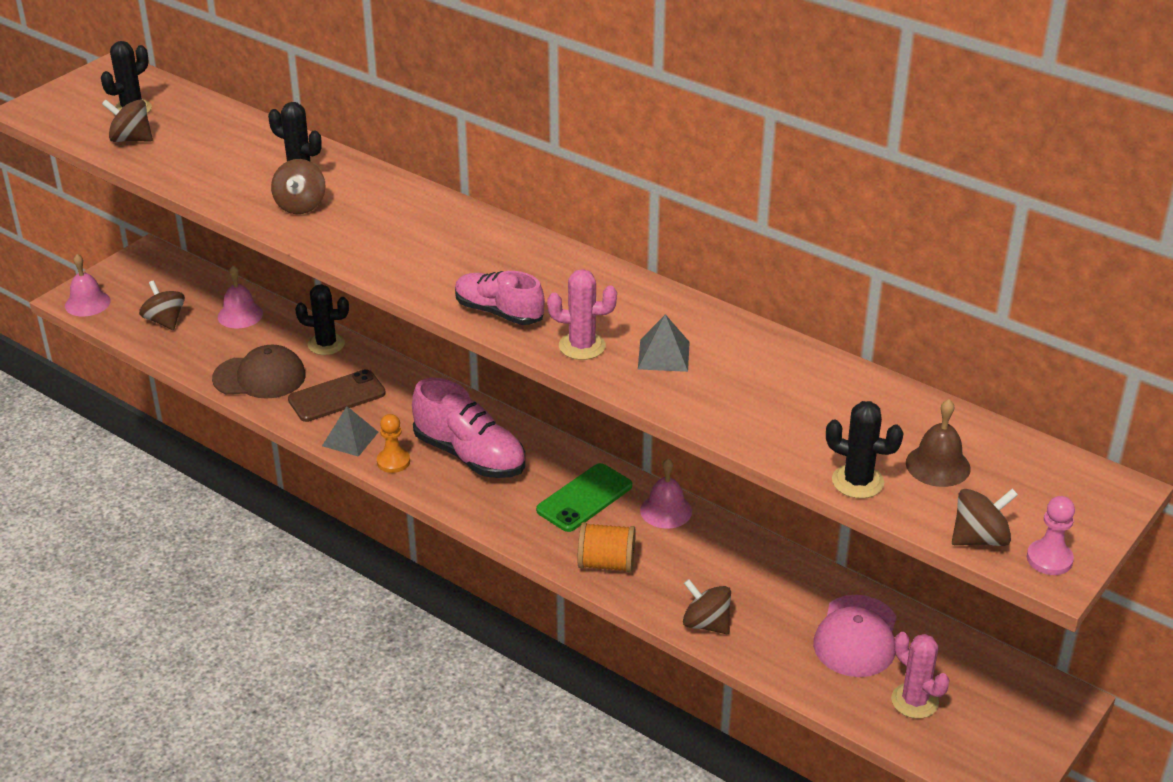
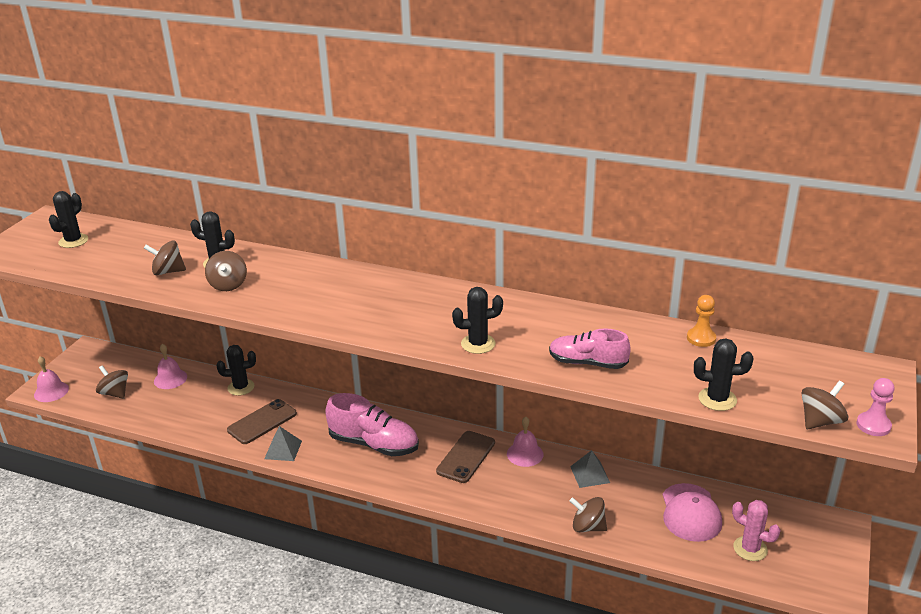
camera: 15 degrees left, 5 degrees down
brown spinning top [102,99,153,142] -> brown spinning top moved to [144,240,186,275]
brown cap [212,345,306,399] -> none
orange pawn [377,414,410,473] -> orange pawn moved to [687,295,716,347]
pink shoe [455,271,545,325] -> pink shoe moved to [549,328,631,369]
green phone [536,463,632,532] -> brown phone [436,431,495,483]
pink cactus [547,269,617,360] -> black cactus [452,287,503,354]
orange spool [578,522,636,572] -> none
grey pyramid [638,314,690,372] -> grey pyramid moved to [570,450,610,488]
brown bell [906,399,971,487] -> none

